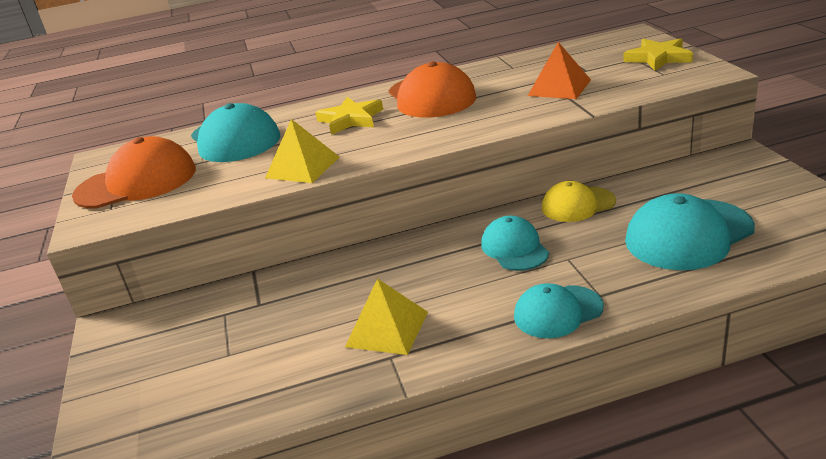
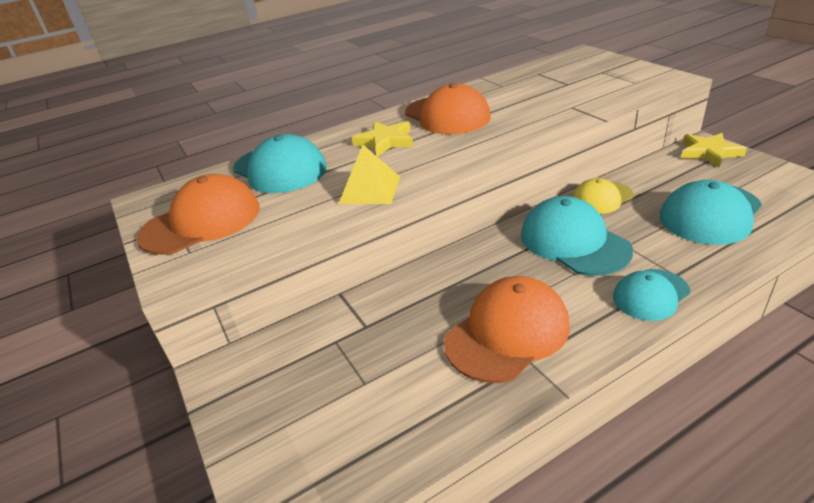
camera: 15 degrees left, 5 degrees up
yellow pyramid [345,278,428,355] -> orange cap [444,276,570,383]
turquoise cap [481,216,549,271] -> turquoise cap [521,196,633,276], size x1.62
orange pyramid [528,42,591,99] -> none
yellow star [623,38,693,71] -> yellow star moved to [681,133,747,168]

